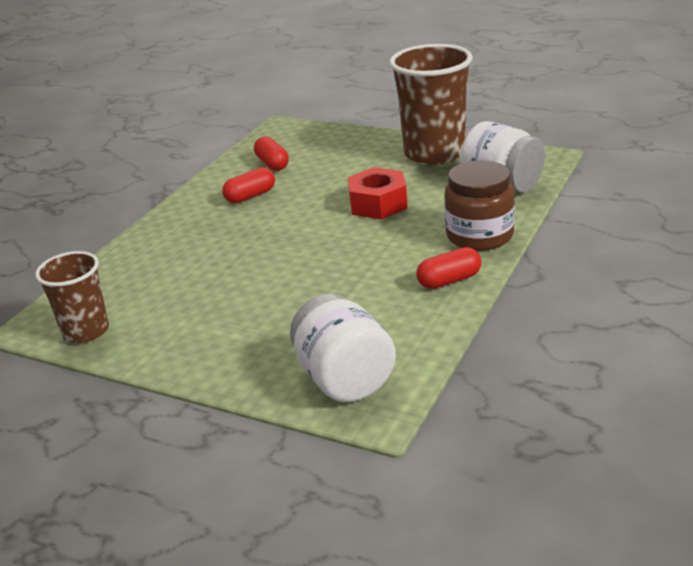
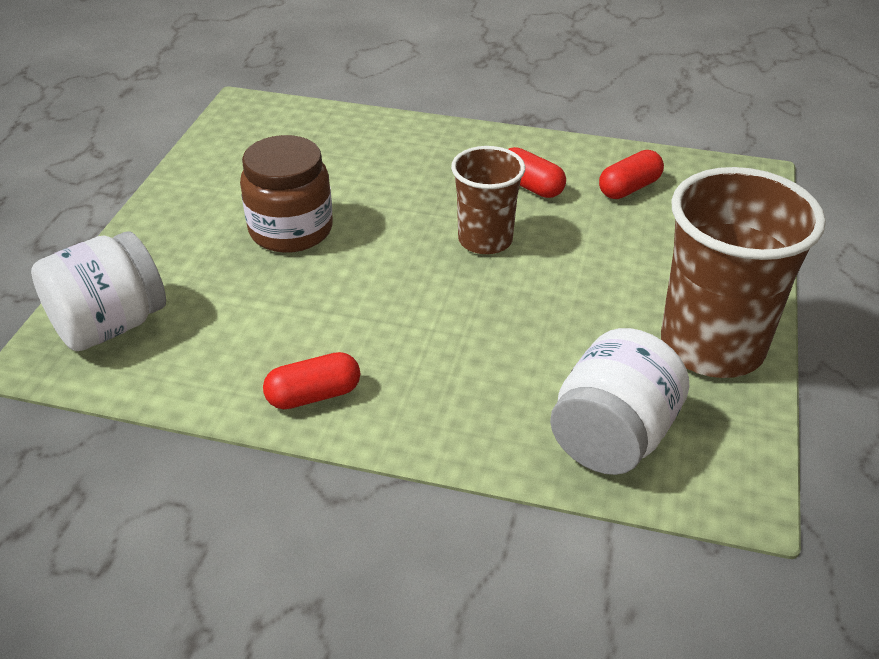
camera: 75 degrees right, 10 degrees up
brown cup [35,251,109,343] -> brown cup moved to [451,146,525,254]
red nut [348,167,408,219] -> none
red capsule [416,247,481,289] -> red capsule turned 75 degrees counterclockwise [263,352,360,409]
brown jar [444,160,515,251] -> brown jar moved to [240,135,333,253]

